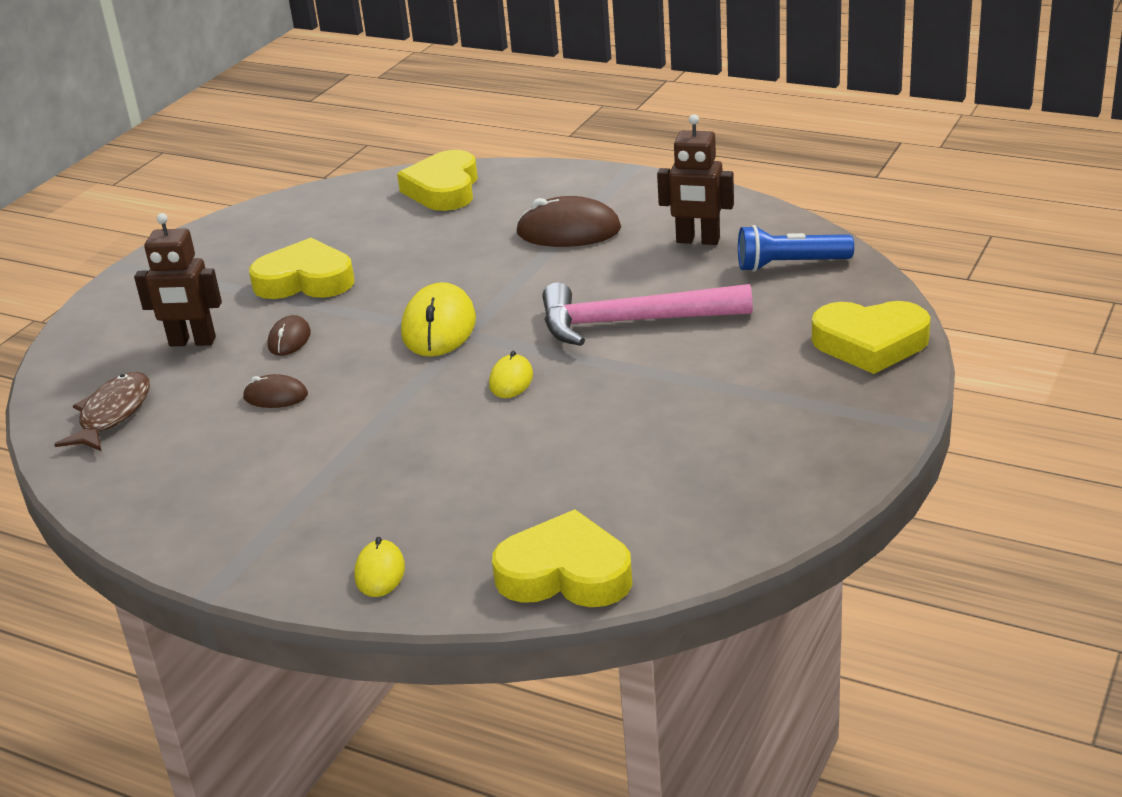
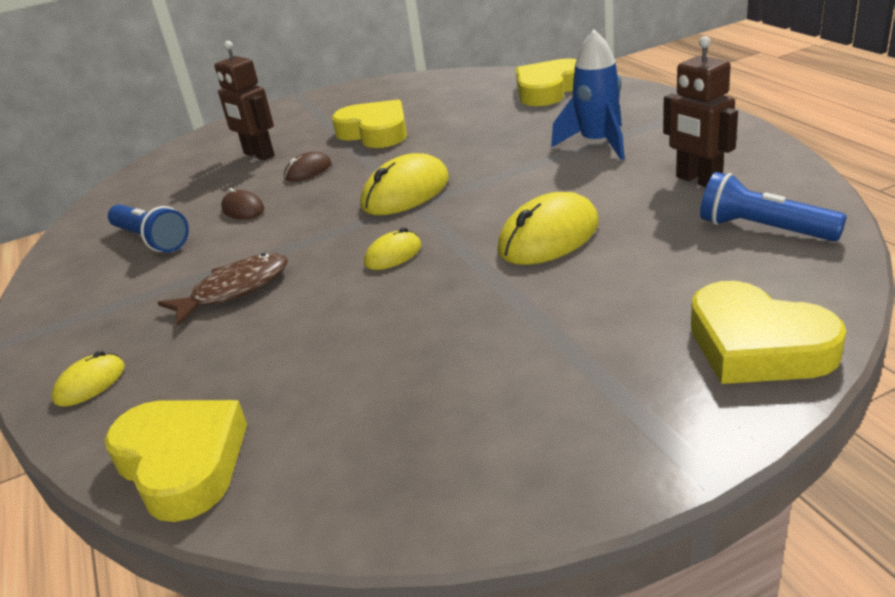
camera: 40 degrees right, 0 degrees up
brown fish [54,372,150,451] -> brown fish moved to [158,253,288,326]
brown mouse [516,196,621,247] -> blue rocket [551,30,625,160]
pink hammer [542,282,753,346] -> yellow mouse [497,192,599,265]
none -> blue flashlight [108,204,189,252]

